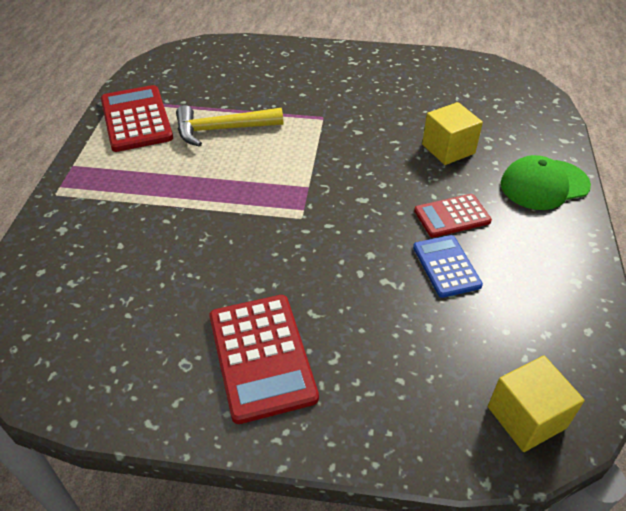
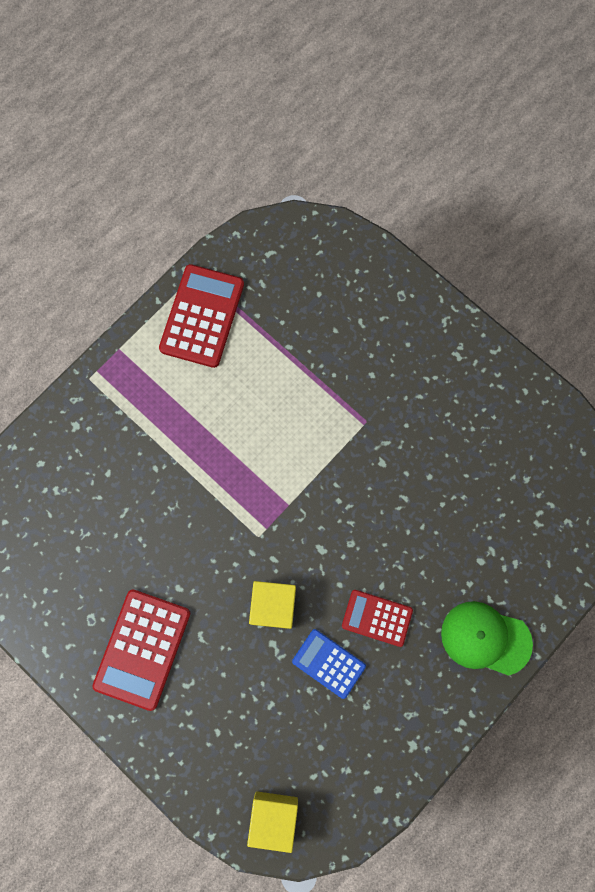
camera: 35 degrees right, 30 degrees up
yellow hammer [176,105,283,147] -> none
blue calculator [413,235,483,298] -> blue calculator turned 75 degrees counterclockwise [292,629,366,699]
yellow cube [422,102,483,165] -> yellow cube moved to [249,581,296,629]

